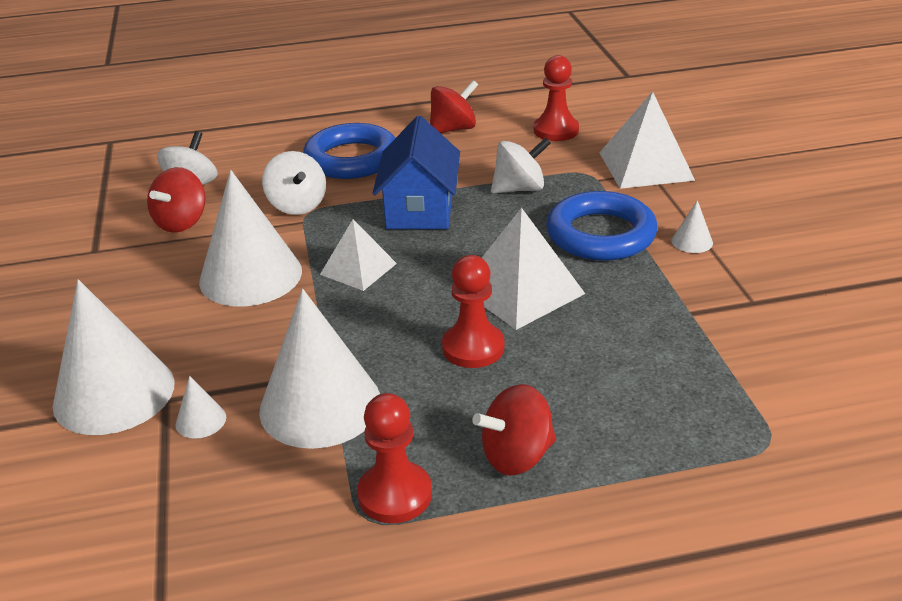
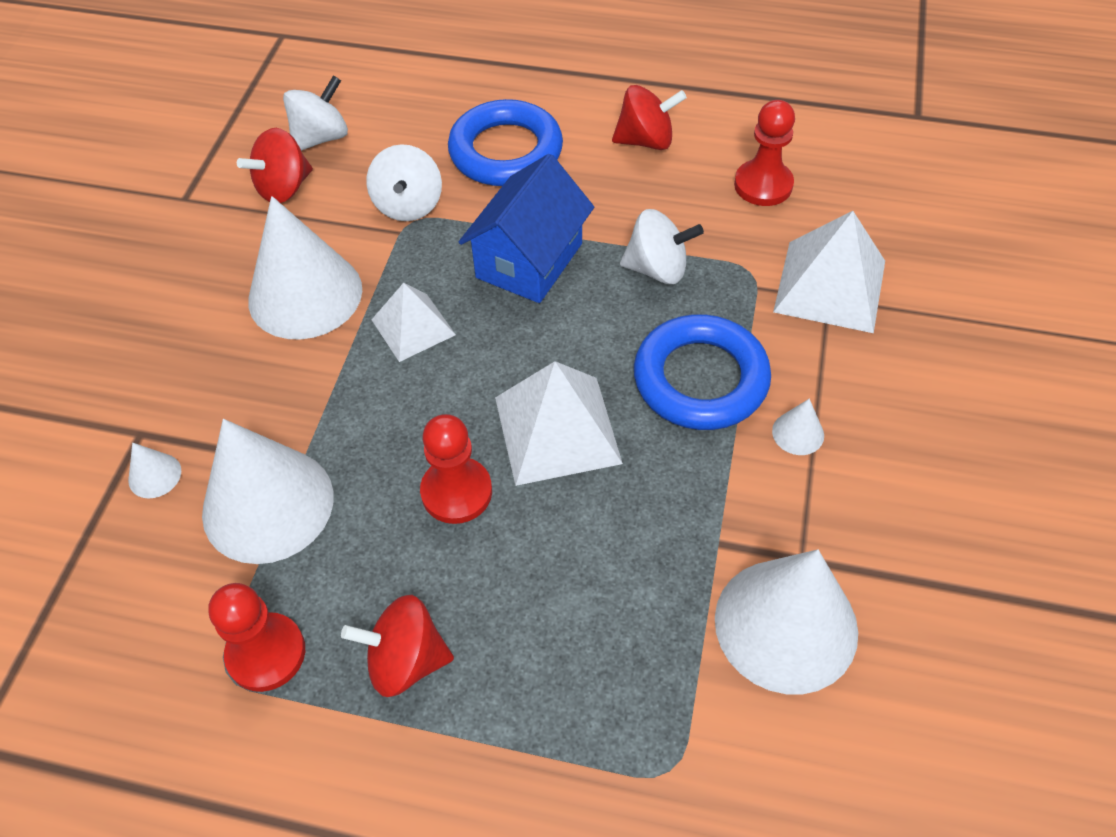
camera: 25 degrees right, 20 degrees up
white cone [52,279,175,435] -> white cone moved to [715,549,858,694]

